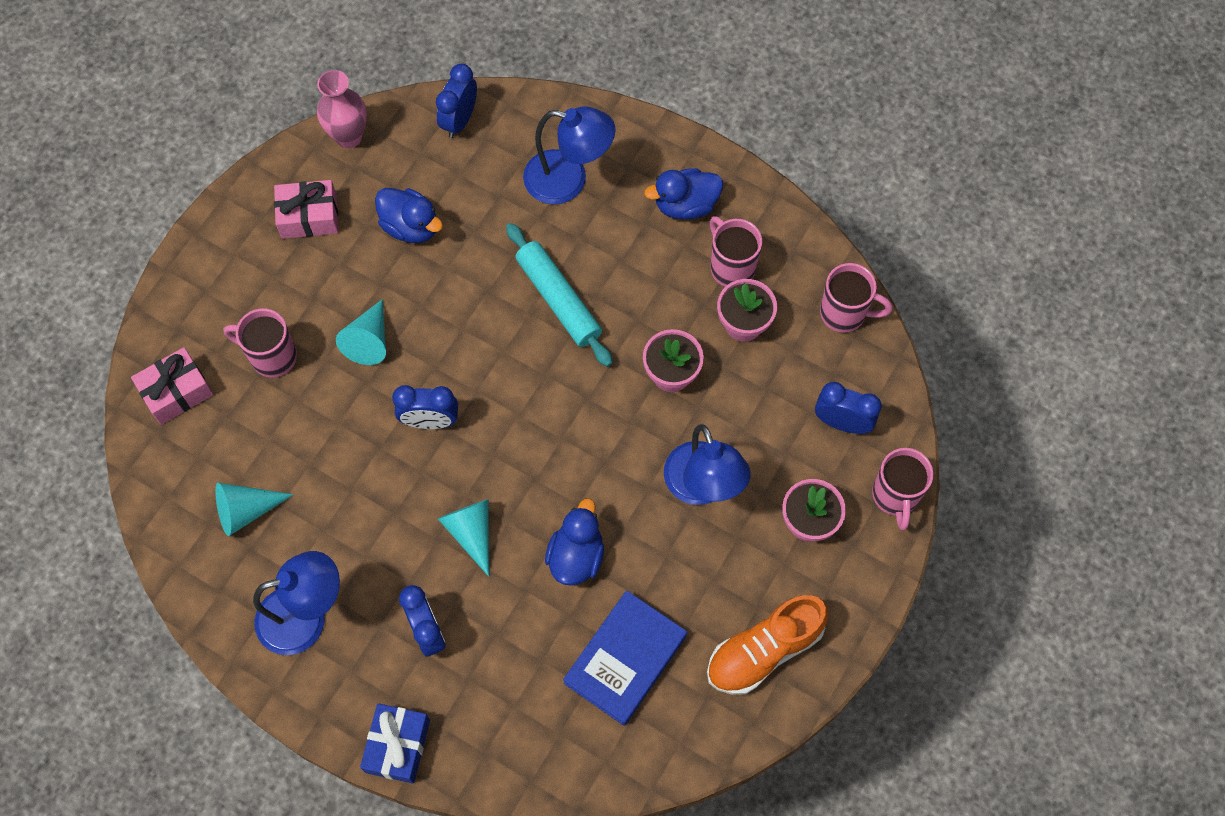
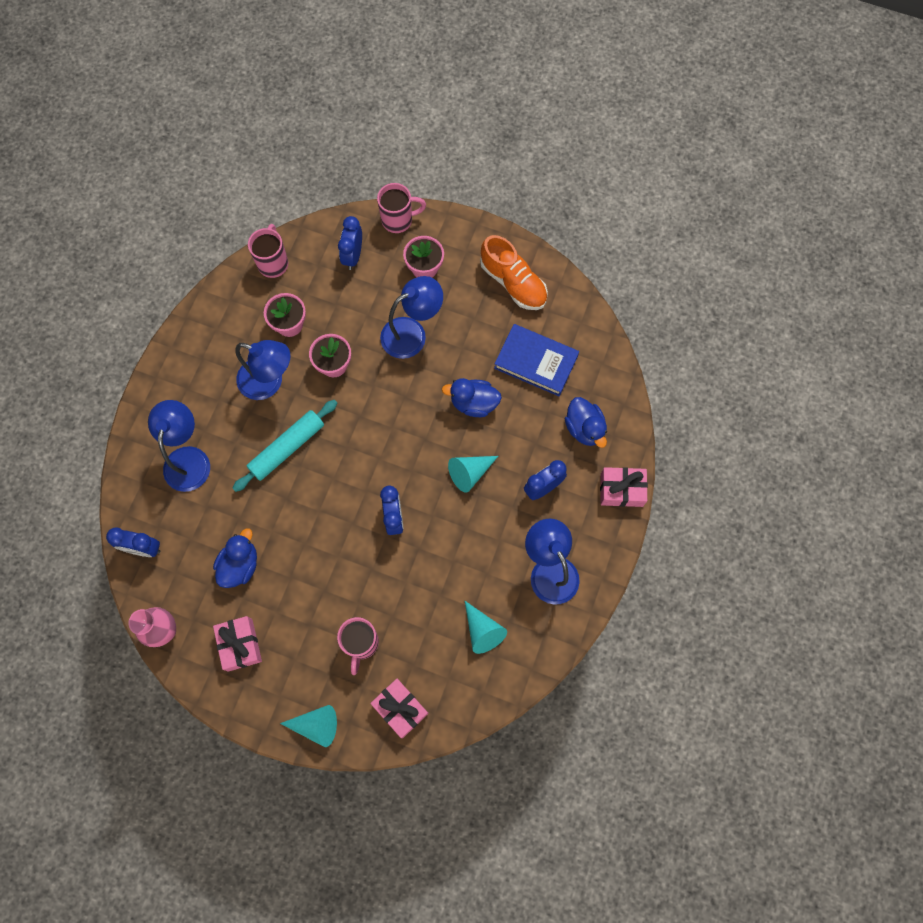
camera: 100 degrees left, 5 degrees up
turquoise cone [336,299,386,365] -> turquoise cone moved to [280,705,337,747]
blue gift [360,703,430,784] -> pink gift [600,467,648,507]
blue duck [644,168,723,219] -> blue duck moved to [565,397,607,448]
pink mug [710,216,762,287] -> none
none -> blue lamp [235,340,291,400]

